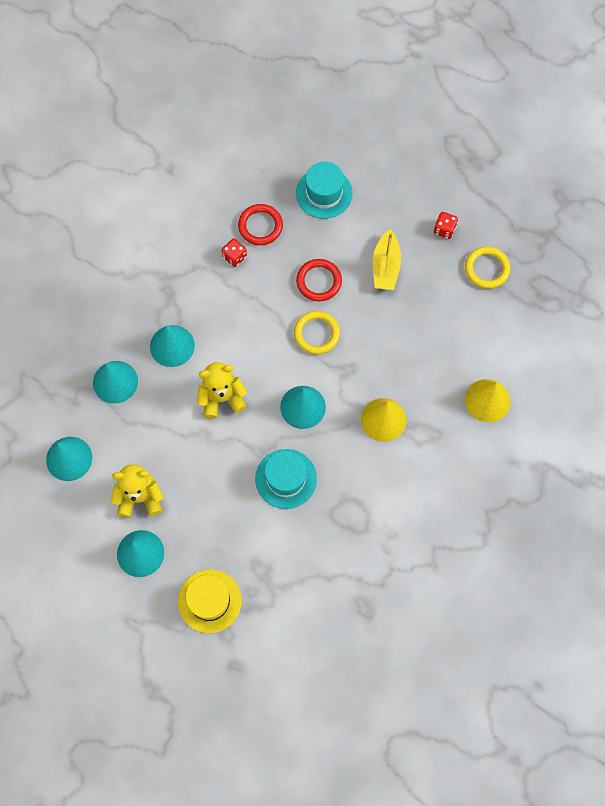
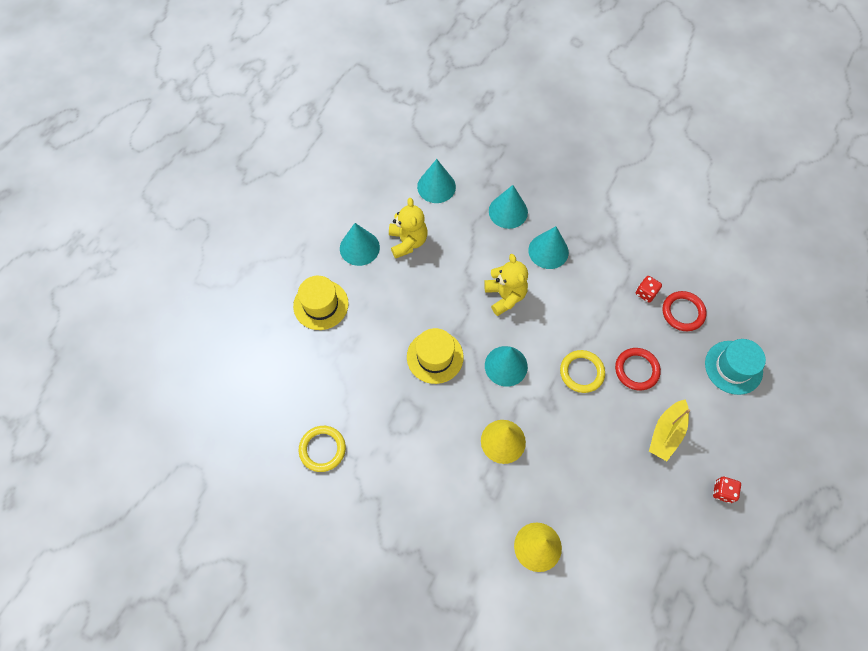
camera: 85 degrees right, 5 degrees down
turquoise hat [255,449,317,509] -> yellow hat [407,328,464,384]
yellow boat [373,229,401,290] -> yellow boat turned 60 degrees counterclockwise [649,399,690,461]
yellow ring [465,246,510,289] -> yellow ring moved to [299,426,346,472]

